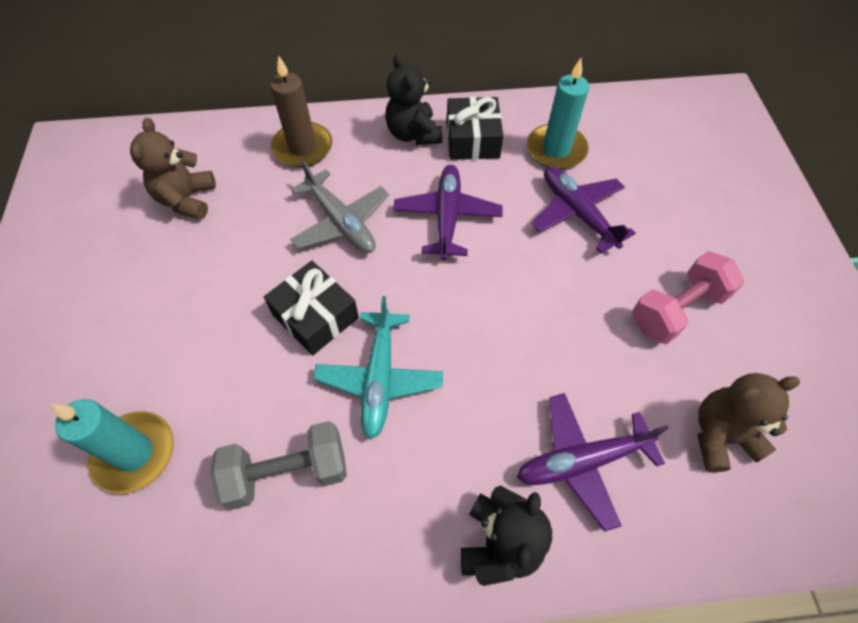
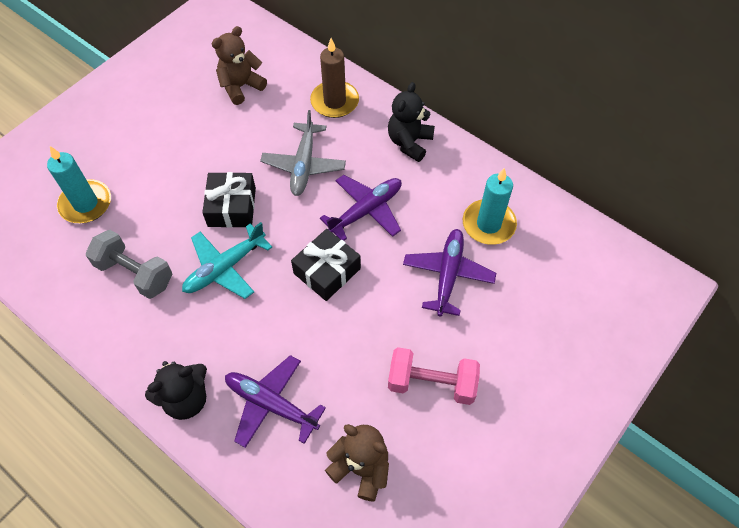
camera: 45 degrees right, 0 degrees up
black gift [447,97,503,160] -> black gift moved to [291,229,361,301]

